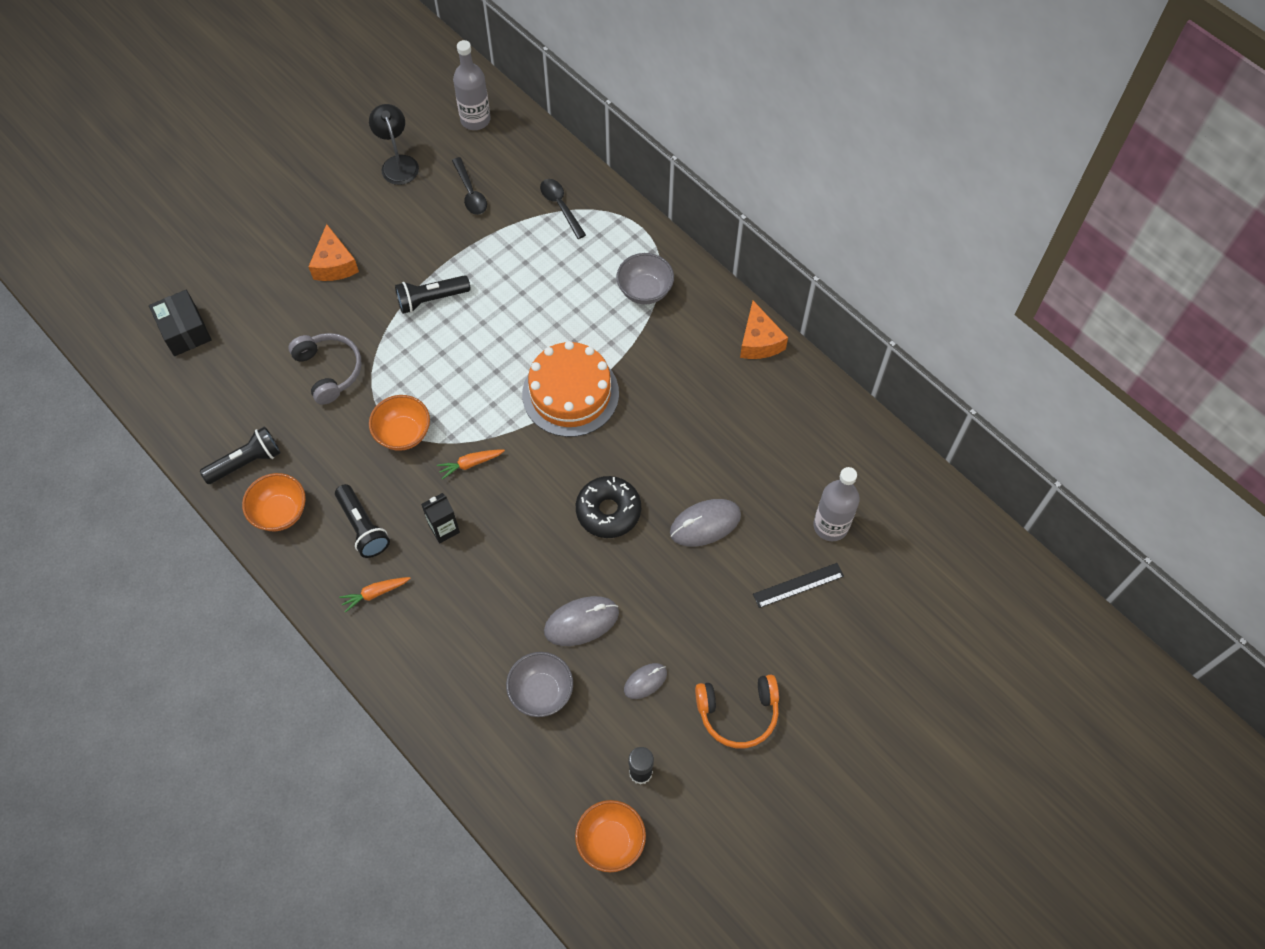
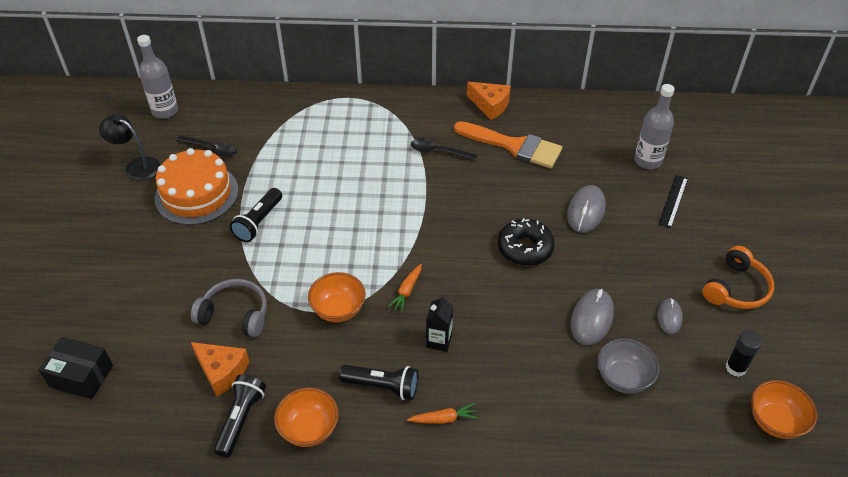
camera: 45 degrees left, 15 degrees down
orange cheese [309,224,359,281] -> orange cheese moved to [191,342,249,397]
orange carrot [339,577,411,613] -> orange carrot turned 120 degrees counterclockwise [407,403,478,424]
orange cake [522,341,619,437] -> orange cake moved to [155,148,238,225]
black spoon [540,179,586,239] -> black spoon moved to [411,138,477,161]
grey bowl [616,253,674,304] -> none
none -> orange brush [454,121,562,168]

